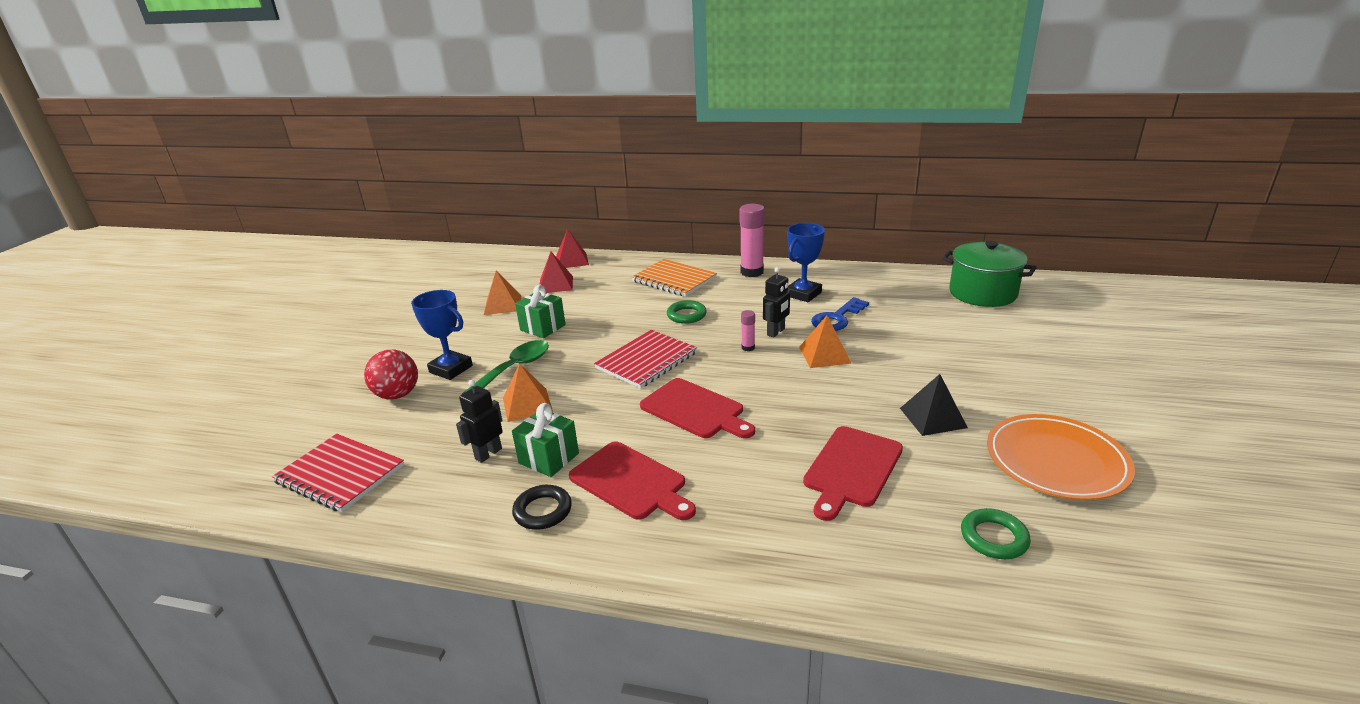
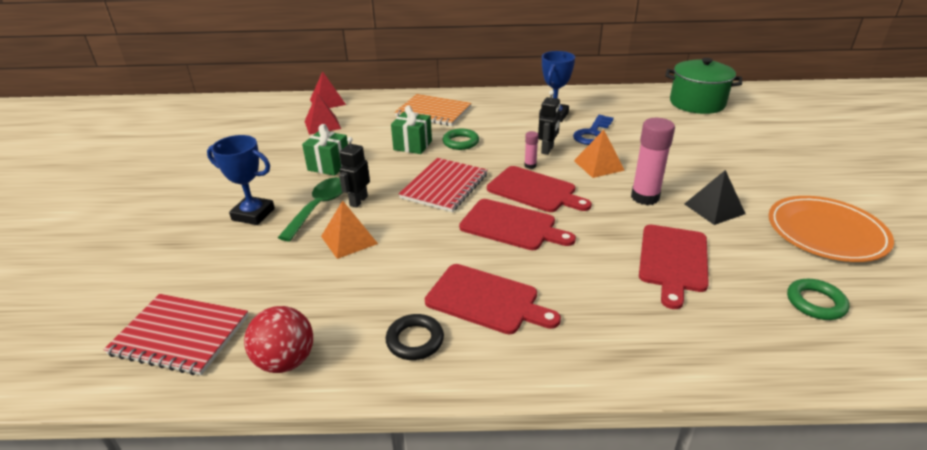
camera: 15 degrees left, 5 degrees up
red ball [364,350,418,400] -> red ball moved to [244,306,313,373]
black robot [456,380,503,463] -> black robot moved to [339,137,370,208]
orange pyramid [484,270,521,315] -> none
green gift [512,403,579,477] -> green gift moved to [391,105,432,154]
pink glue stick [739,204,765,277] -> pink glue stick moved to [631,118,675,205]
none -> red cutting board [487,166,592,212]

